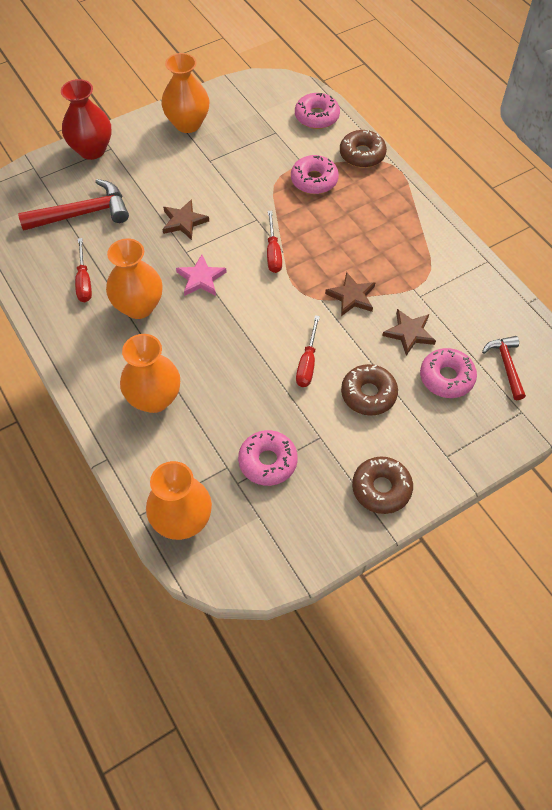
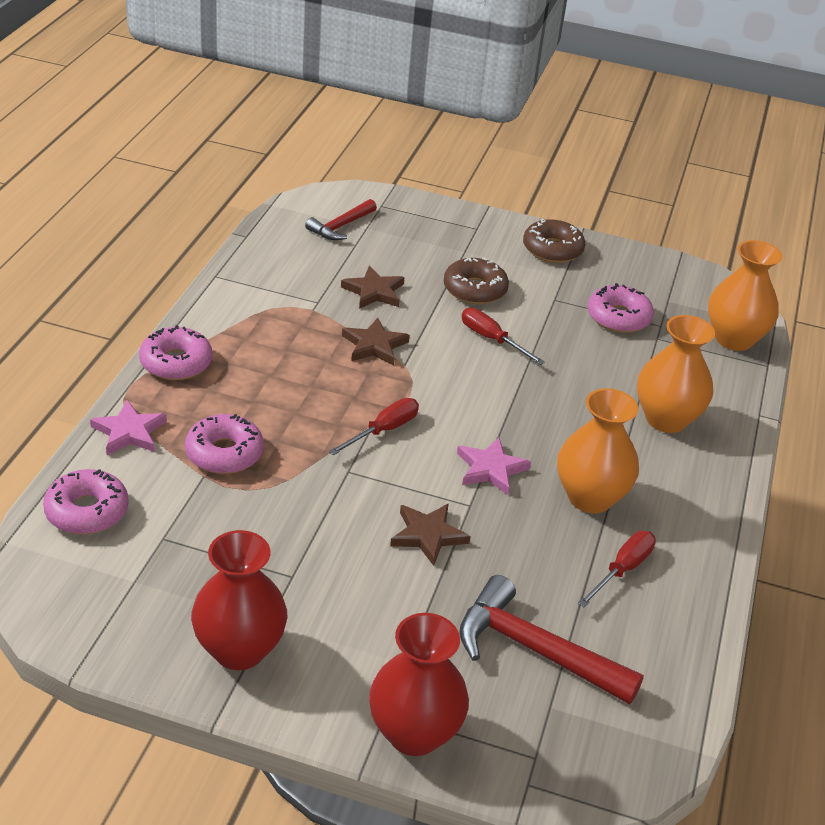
camera: 135 degrees left, 20 degrees down
orange vase [161,53,209,133] -> red vase [191,530,287,670]
red screwdriver [296,315,320,387] -> red screwdriver turned 105 degrees counterclockwise [462,308,545,365]
brown donut [340,130,387,168] -> pink star [90,399,167,455]
pink donut [420,348,477,398] -> pink donut moved to [139,325,213,380]

